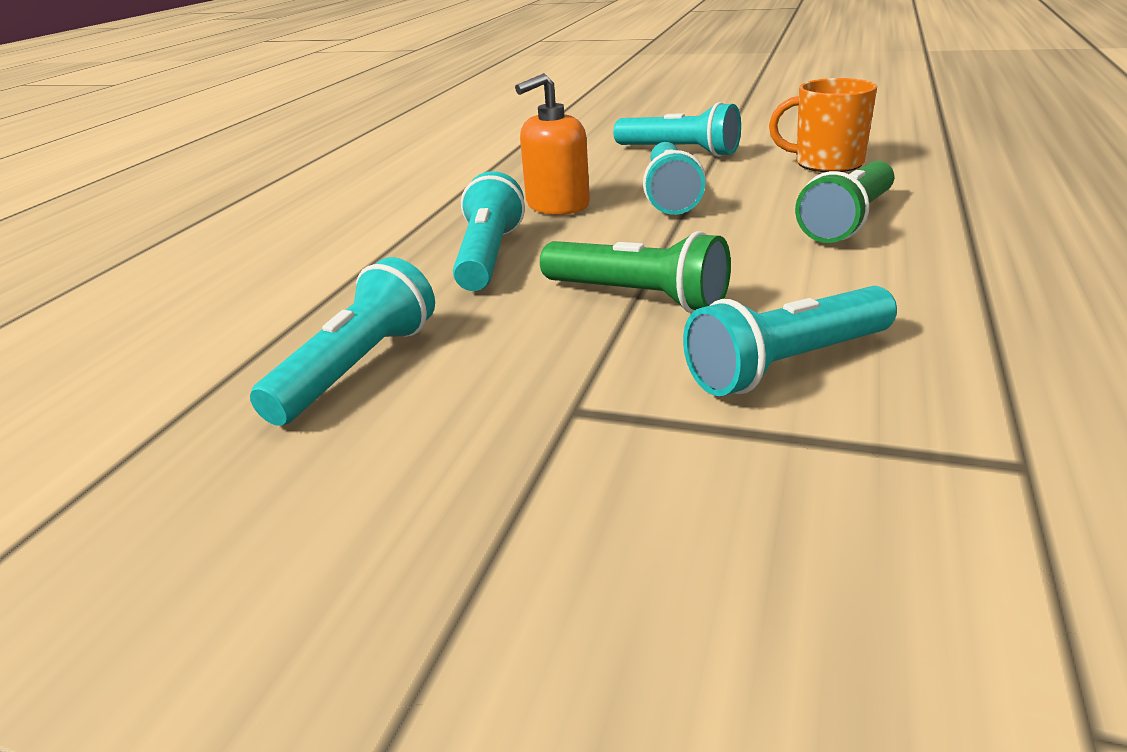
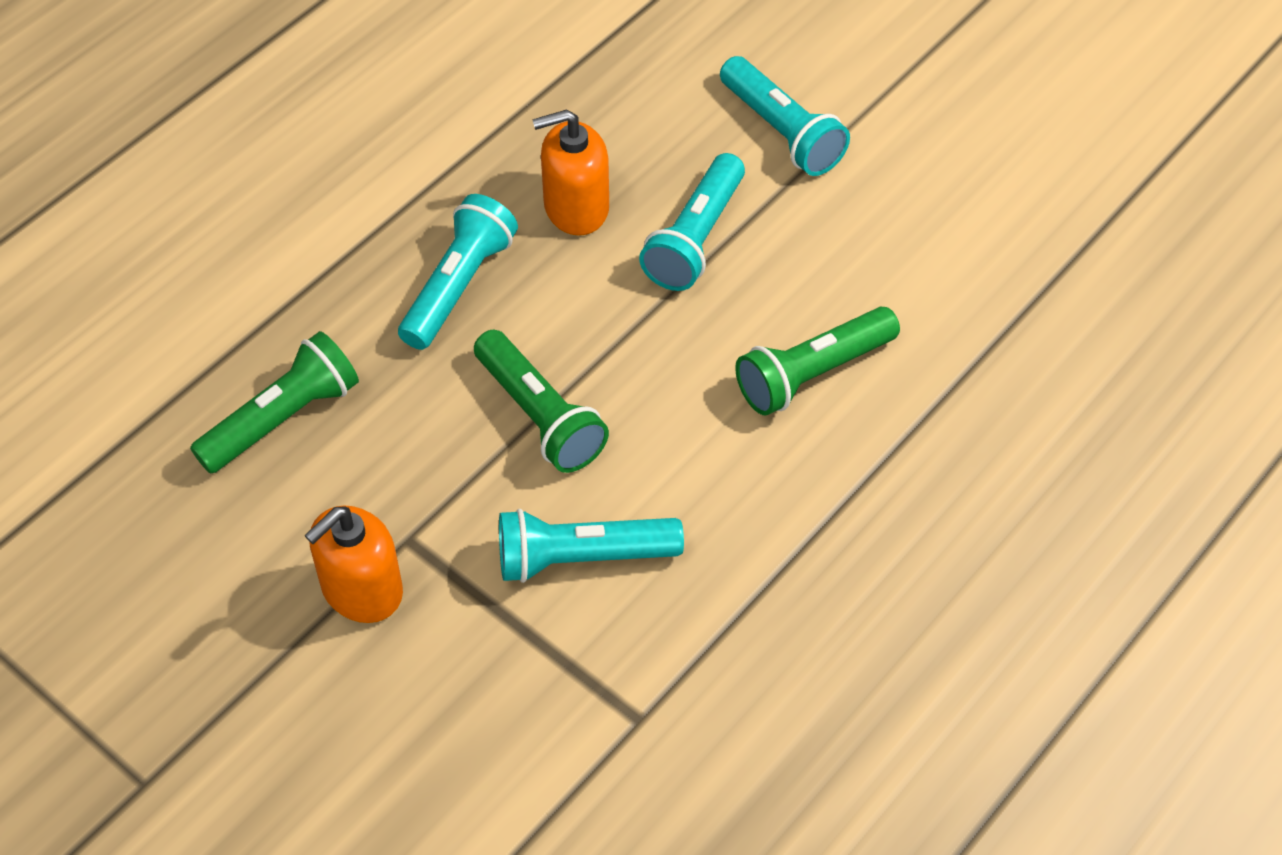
camera: 20 degrees right, 25 degrees up
turquoise flashlight [250,257,435,426] -> green flashlight [190,331,359,474]
orange mug [769,78,877,172] -> none
none -> orange soap dispenser [304,506,403,623]

